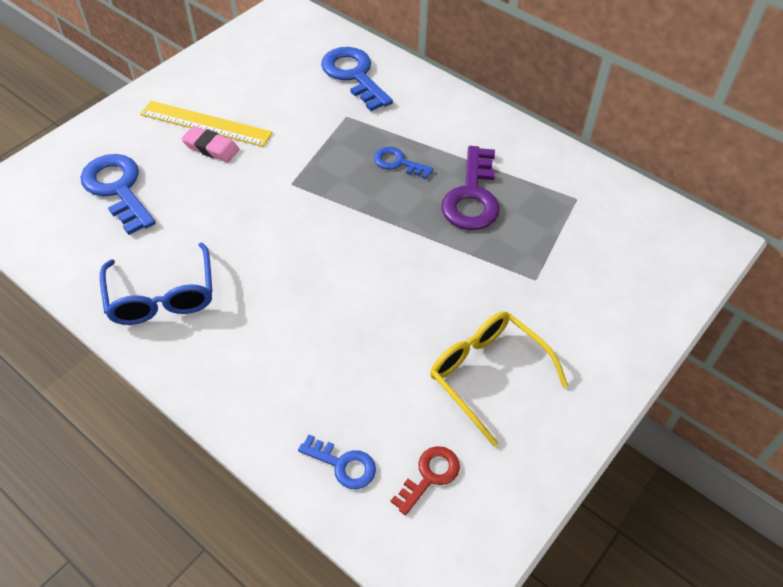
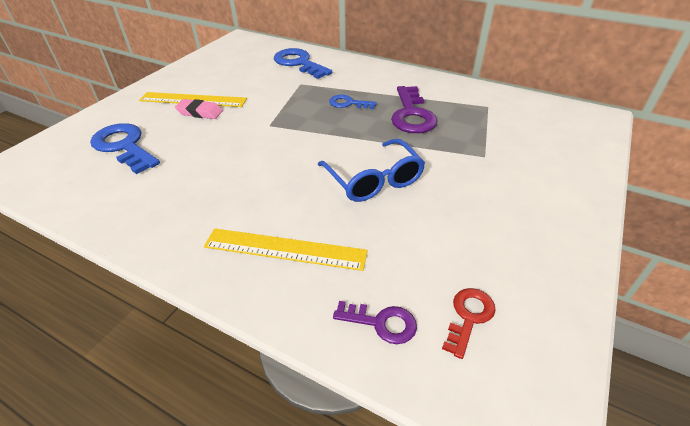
camera: 10 degrees left, 10 degrees down
blue glasses [100,242,213,325] -> blue glasses moved to [317,139,425,202]
blue key [298,434,376,489] -> purple key [333,301,417,344]
yellow glasses [430,311,568,446] -> none
none -> yellow ruler [204,228,368,271]

